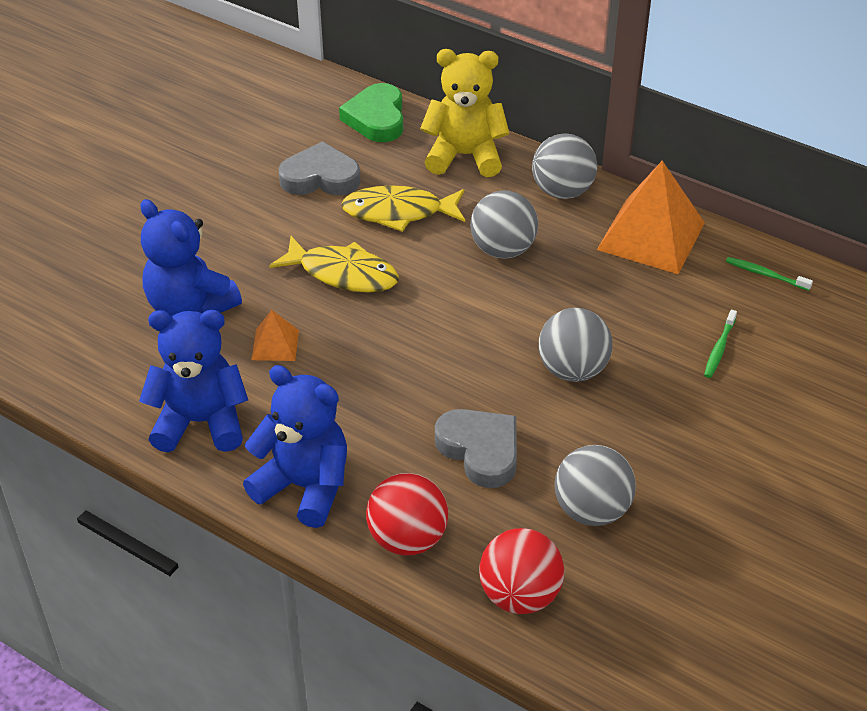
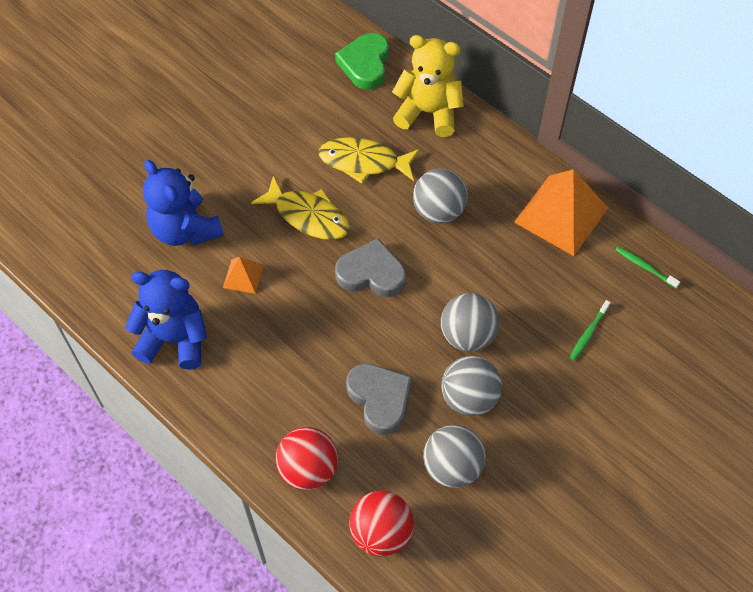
camera: 10 degrees right, 15 degrees up
blue teddy bear [243,365,347,528] -> none
grey heart [278,141,361,196] -> grey heart moved to [335,238,406,297]
grey ball [532,133,597,199] -> grey ball moved to [441,356,502,416]

